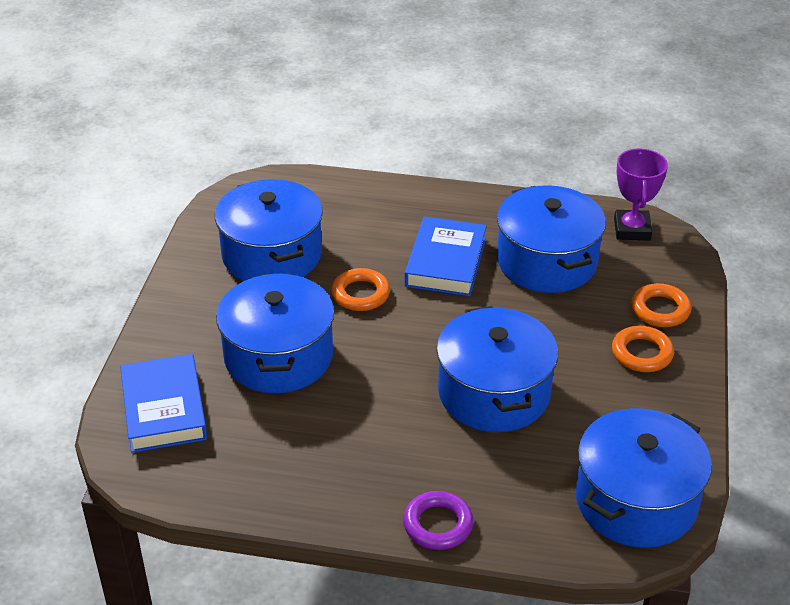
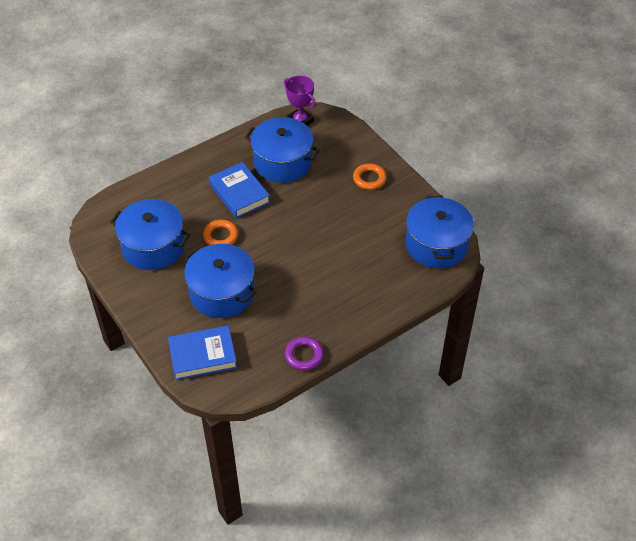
camera: 45 degrees left, 10 degrees up
blue book [120,354,208,453] -> blue book turned 45 degrees counterclockwise [168,325,237,380]
purple ring [403,491,474,550] -> purple ring moved to [285,336,324,370]
blue pot [436,306,558,432] -> none
orange ring [631,283,691,327] -> none

